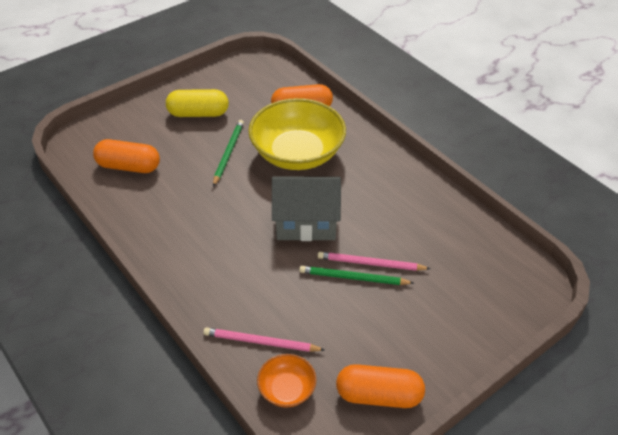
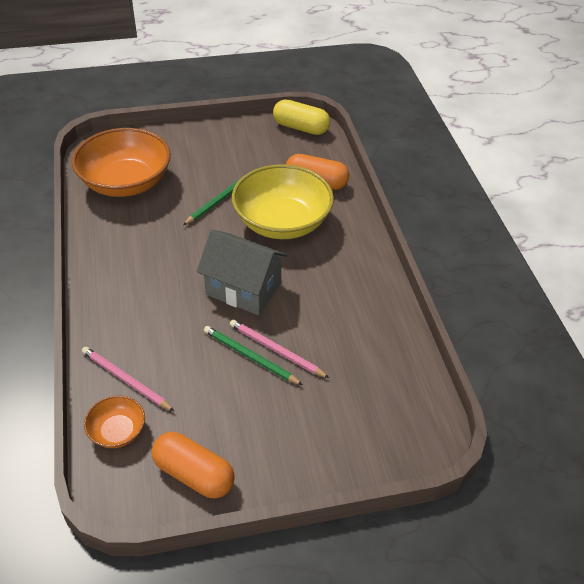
camera: 25 degrees right, 0 degrees up
orange capsule [93,139,160,173] -> orange bowl [72,128,171,197]
yellow capsule [166,89,229,117] -> yellow capsule moved to [273,99,330,135]

